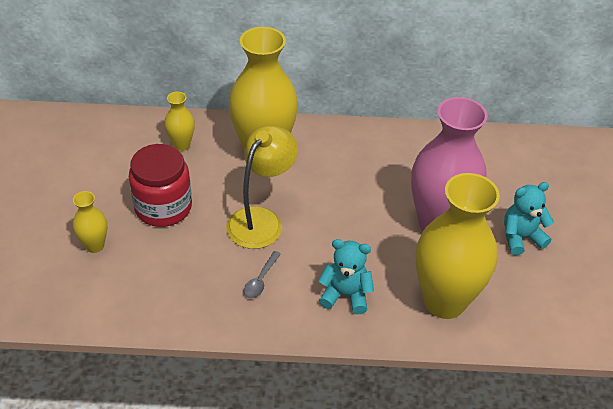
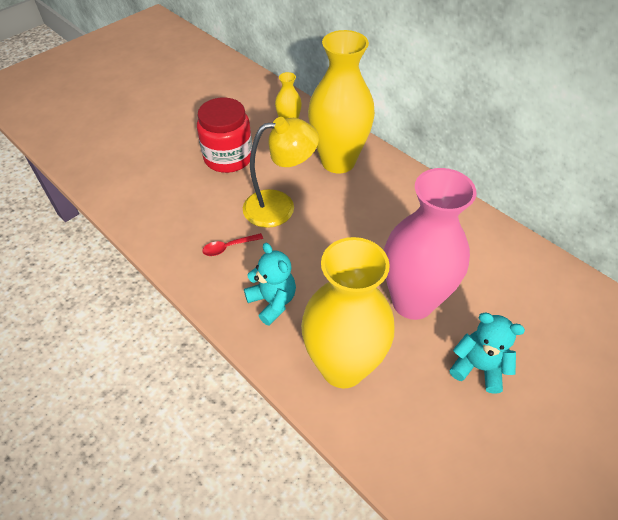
camera: 45 degrees right, 5 degrees up
yellow vase [73,191,107,253] -> none
grey spoon [243,251,281,299] -> red spoon [202,233,263,256]

